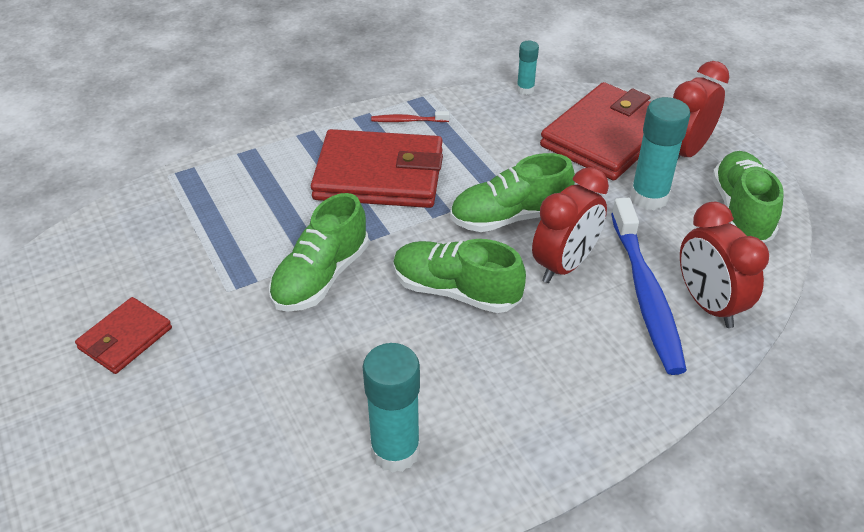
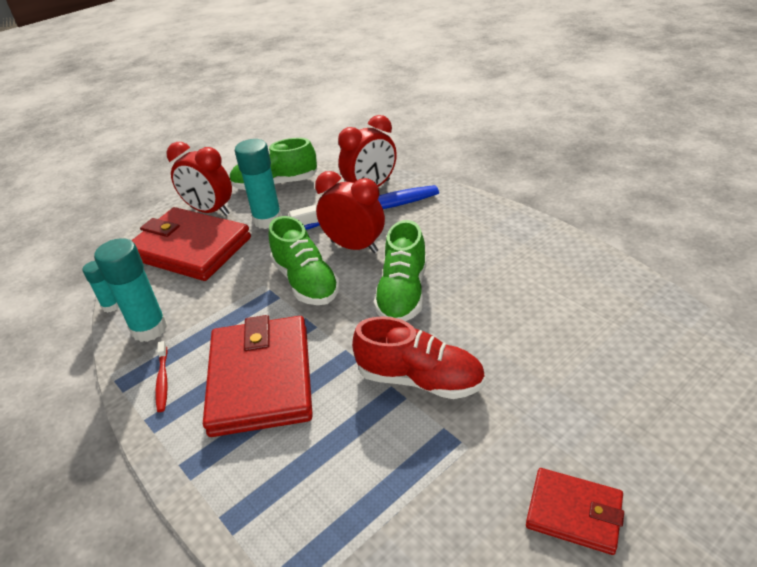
camera: 100 degrees left, 5 degrees down
green shoe [269,193,369,312] -> red shoe [352,316,485,399]
turquoise glue stick [363,343,420,473] -> turquoise glue stick moved to [94,238,168,342]

